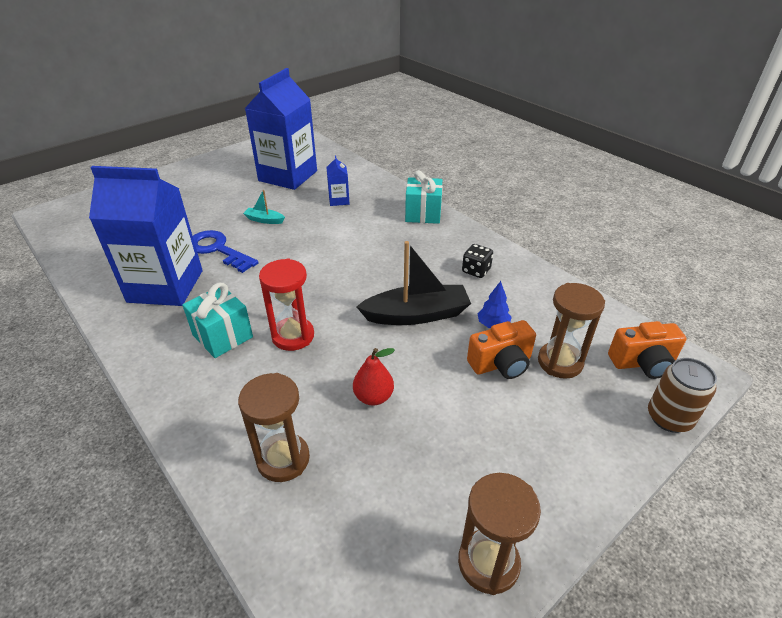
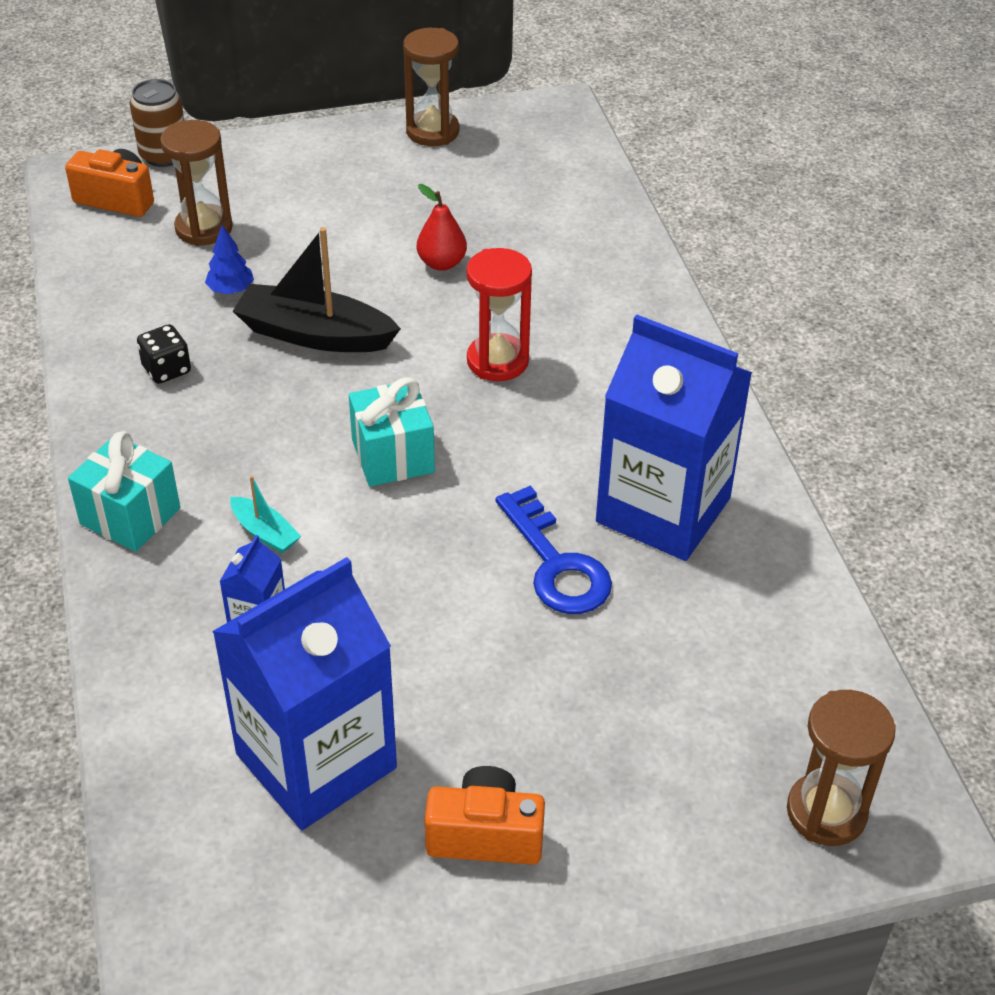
camera: 155 degrees left, 5 degrees up
turquoise gift [182,283,253,358] -> turquoise gift moved to [349,377,435,486]
brown hourglass [238,373,310,482] -> brown hourglass moved to [787,690,896,846]
turquoise boat [243,190,285,224] -> turquoise boat moved to [230,476,301,553]
orange camera [467,320,536,379] -> orange camera moved to [425,766,545,865]

